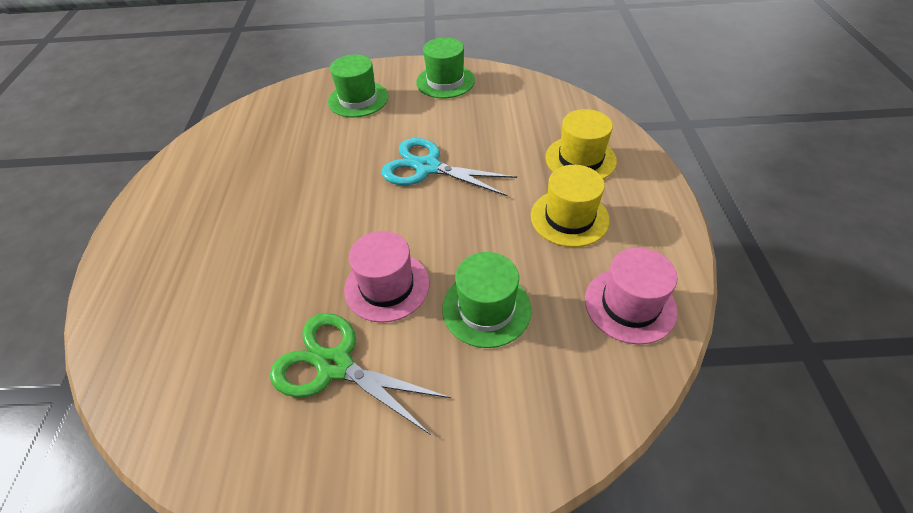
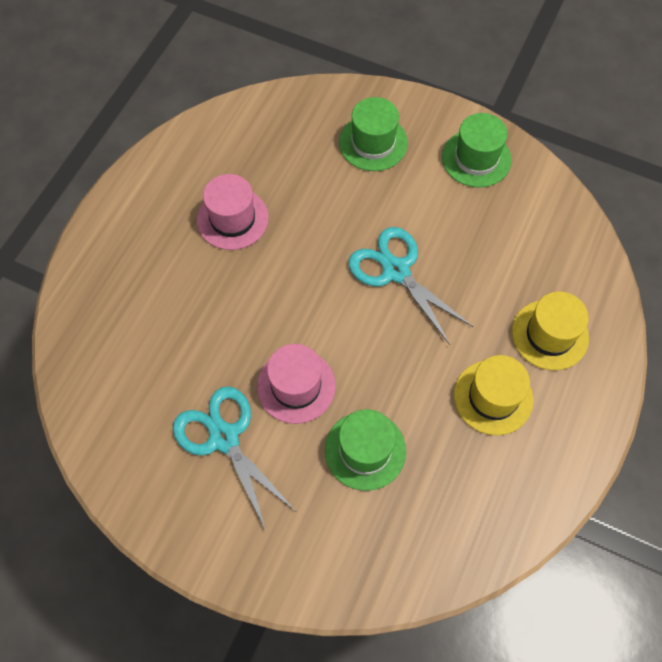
camera: 25 degrees right, 15 degrees up
green scissors [270,313,451,435] -> turquoise scissors [173,386,294,530]
pink hat [585,248,678,344] -> pink hat moved to [197,174,269,250]

